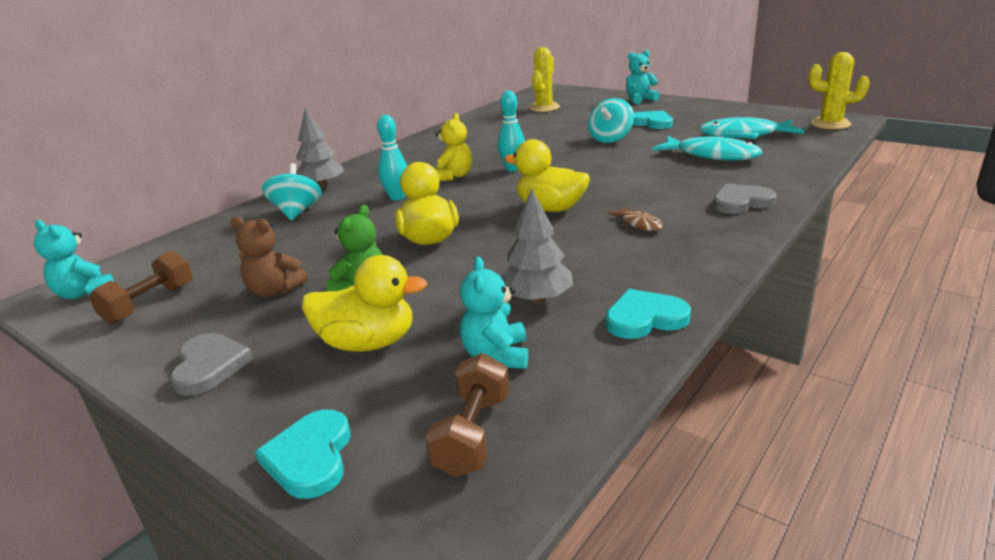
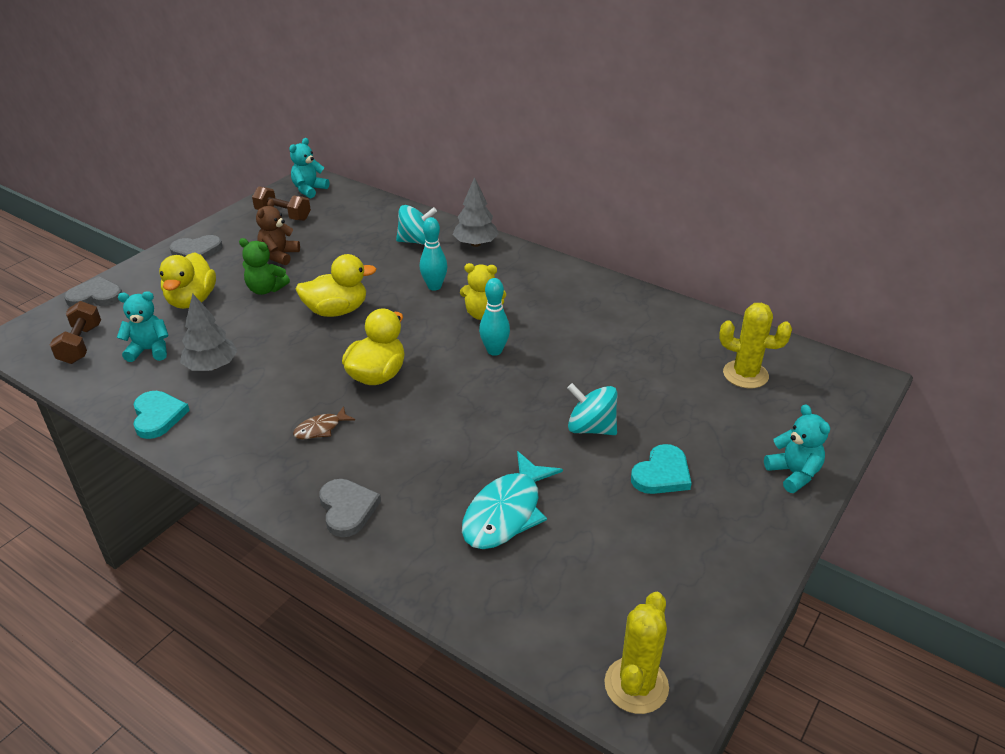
camera: 85 degrees right, 10 degrees up
turquoise heart [255,410,351,499] -> grey heart [64,276,122,307]
brown dumbbell [425,353,509,477] -> brown dumbbell turned 75 degrees clockwise [50,301,101,364]
turquoise fish [699,117,804,139] -> none

